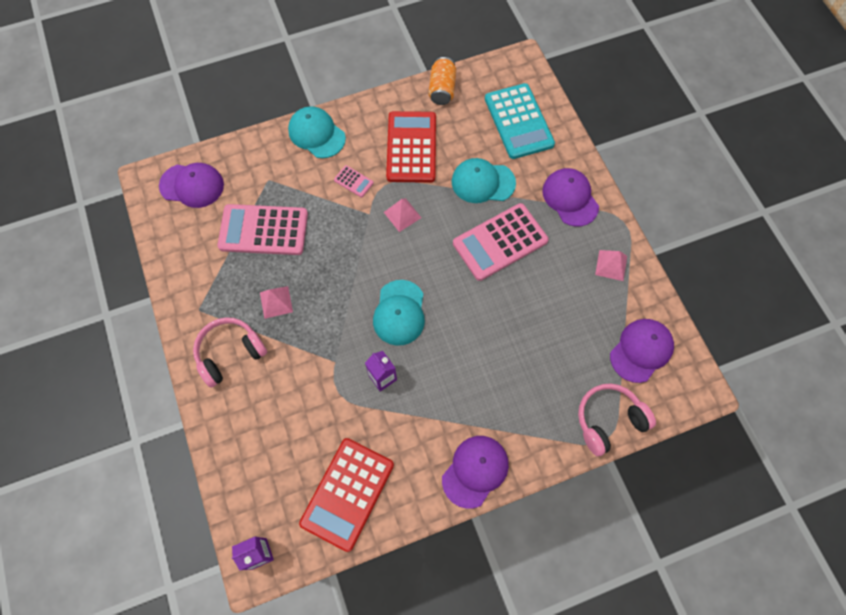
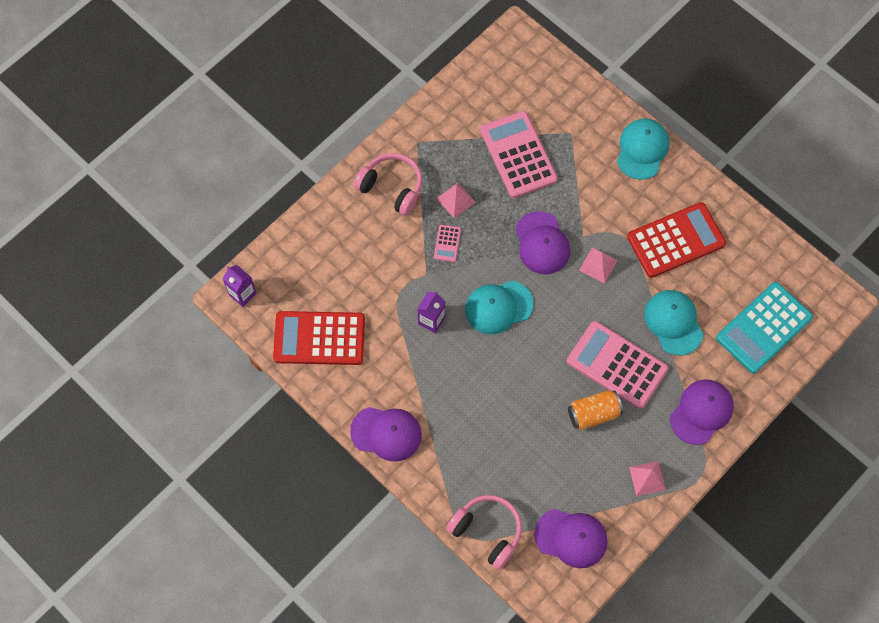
camera: 65 degrees right, 0 degrees up
purple cap [159,163,224,208] -> purple cap moved to [515,211,570,274]
pink calculator [334,165,374,197] -> pink calculator moved to [434,225,461,262]
orange can [428,57,456,105] -> orange can moved to [568,390,623,430]

